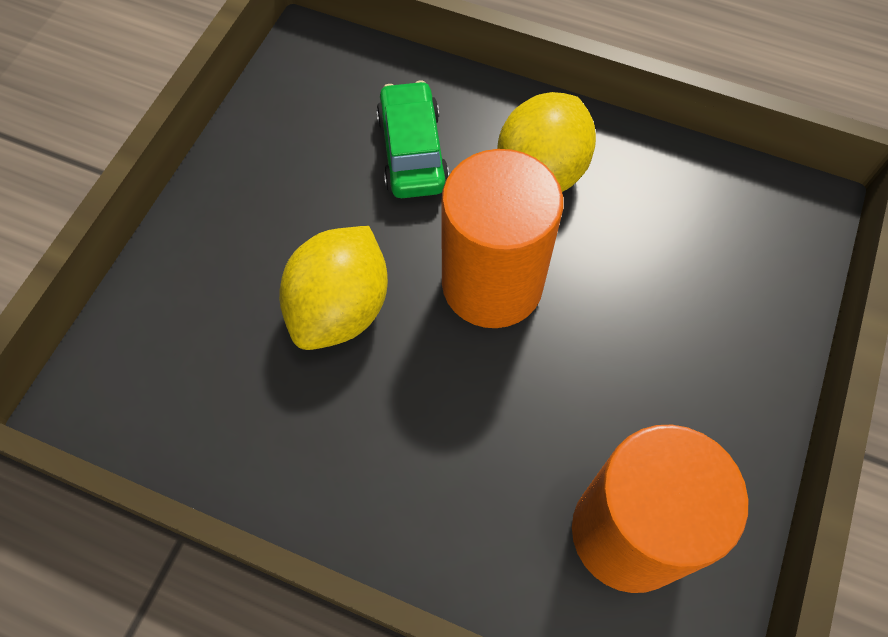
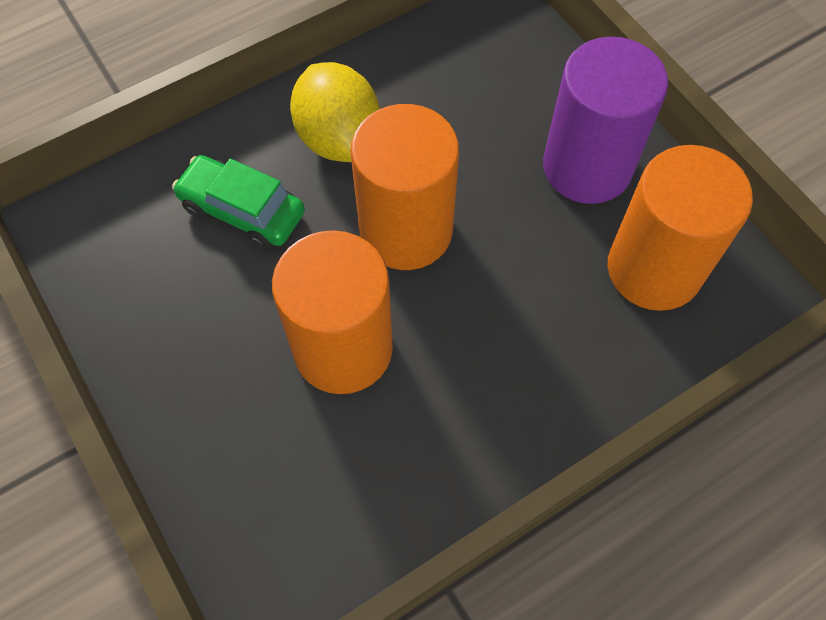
camera: 55 degrees left, 0 degrees up
yellow lemon [279,226,388,350] -> orange cylinder [272,230,393,394]
none -> purple cylinder [543,37,668,204]

